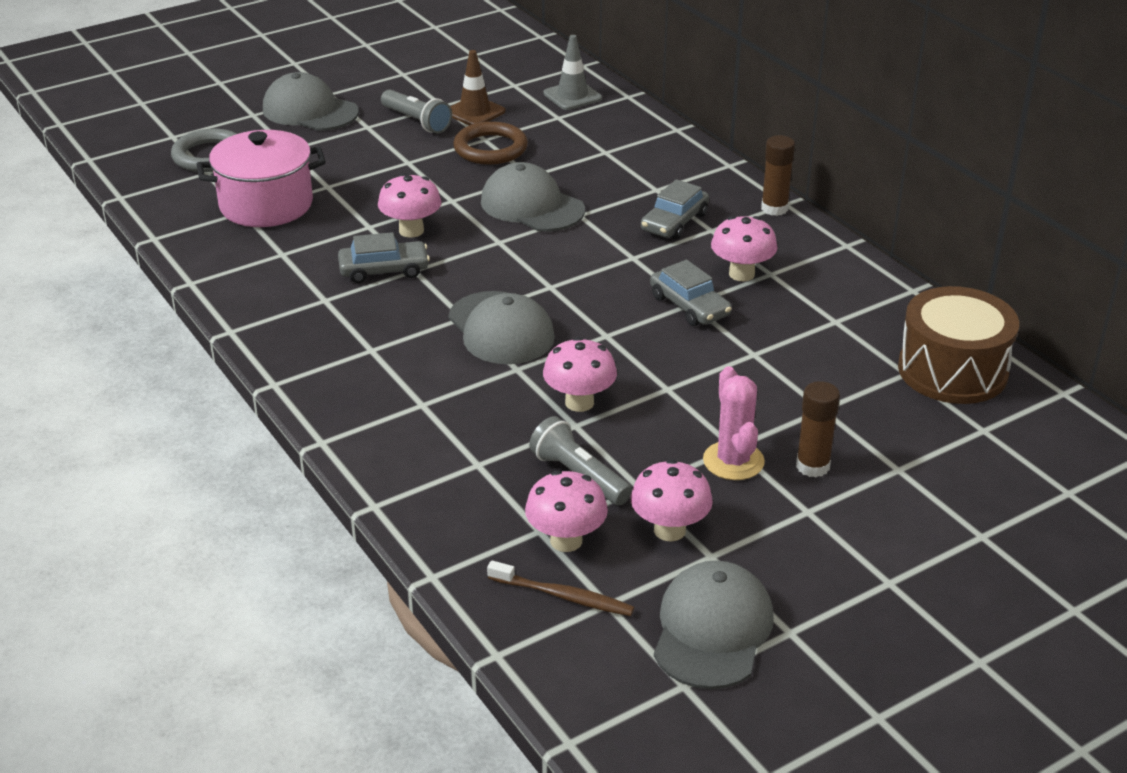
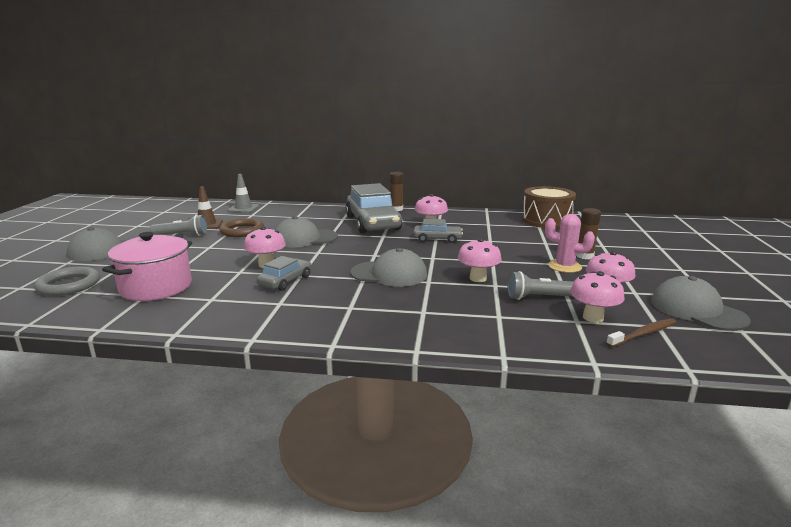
camera: 50 degrees left, 15 degrees down
grey car [641,179,709,239] -> grey car [345,183,402,233], size x1.99

